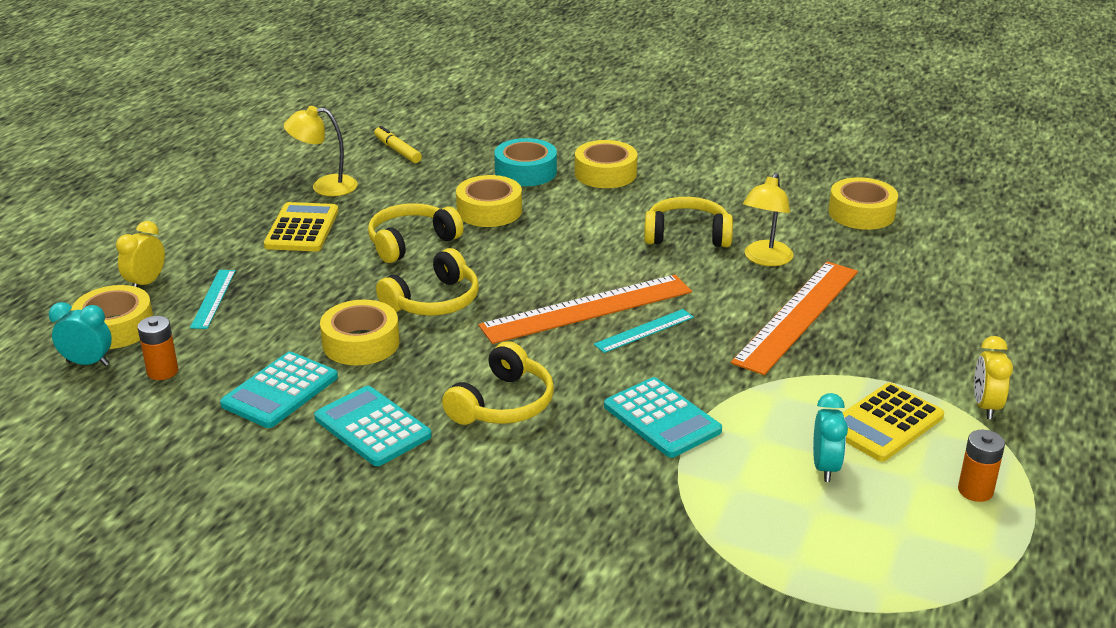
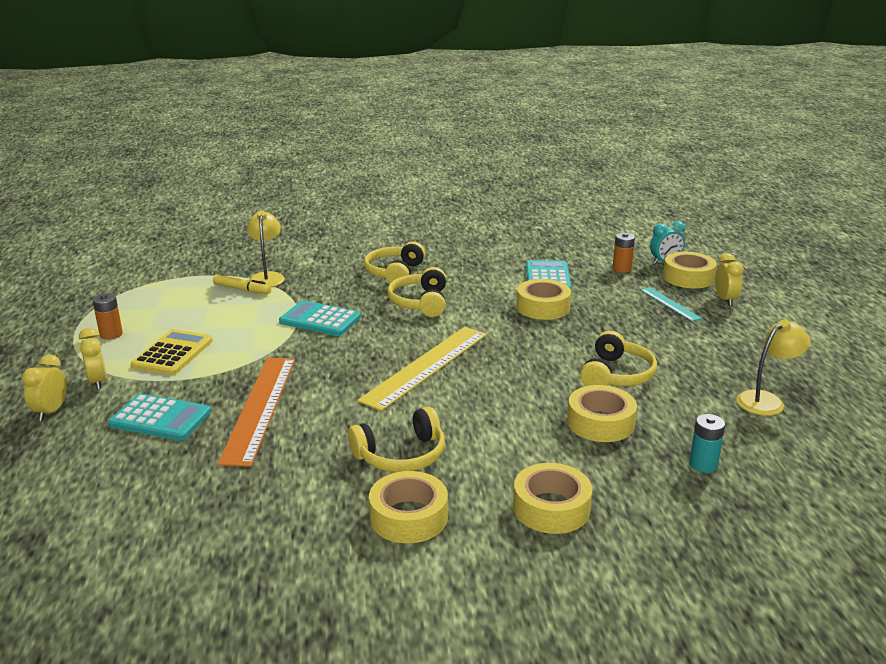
camera: 150 degrees right, 5 degrees down
yellow calculator [264,202,339,251] -> none
turquoise calculator [314,386,432,466] -> turquoise calculator moved to [108,394,211,440]
yellow marker [374,126,422,163] -> yellow marker moved to [213,275,271,294]
yellow headphones [376,248,479,316] -> yellow headphones moved to [364,242,426,283]
orange ruler [478,275,692,344] -> yellow ruler [357,327,487,411]
turquoise tape [494,138,557,186] -> none
turquoise ruler [594,309,694,353] -> none
yellow lamp [743,172,793,266] -> yellow lamp moved to [247,210,285,287]
turquoise clock [813,393,848,482] -> none
yellow tape [828,177,898,230] -> yellow tape moved to [369,471,448,543]
none -> yellow clock [22,354,67,421]
none -> turquoise battery [689,414,725,473]

